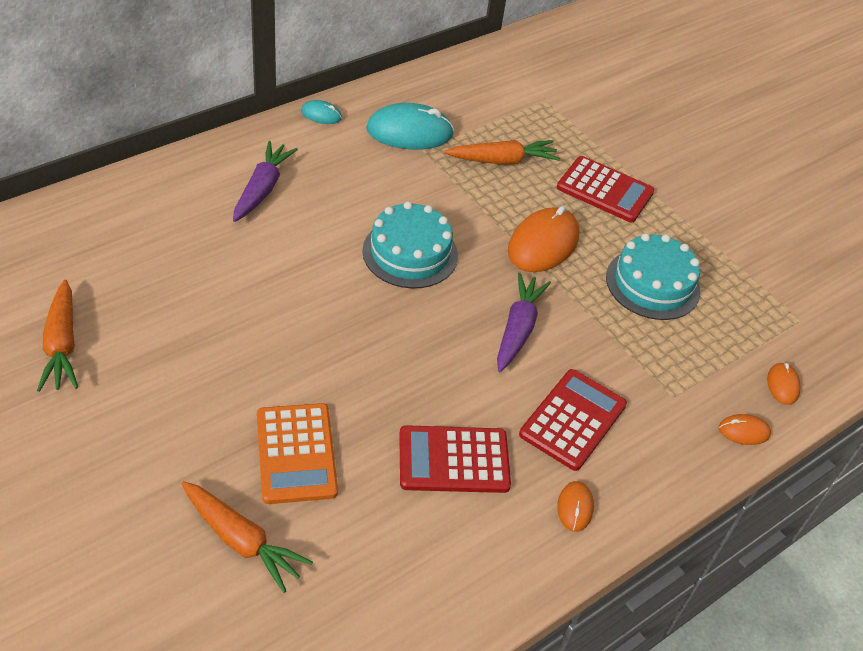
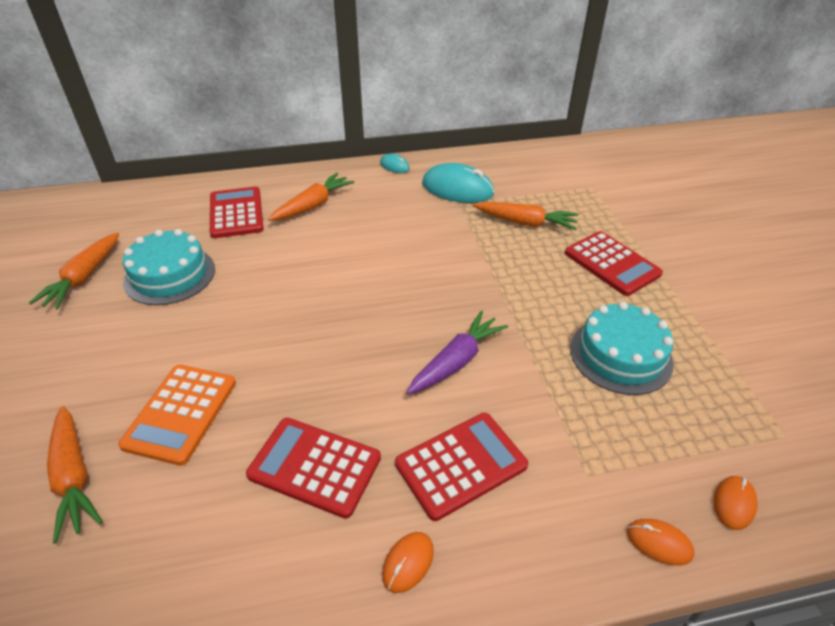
camera: 30 degrees right, 5 degrees down
purple carrot [233,141,298,222] -> orange carrot [268,173,355,221]
turquoise cake [362,201,458,288] -> turquoise cake moved to [123,229,215,305]
orange mouse [508,206,580,272] -> none
none -> red calculator [210,187,264,238]

